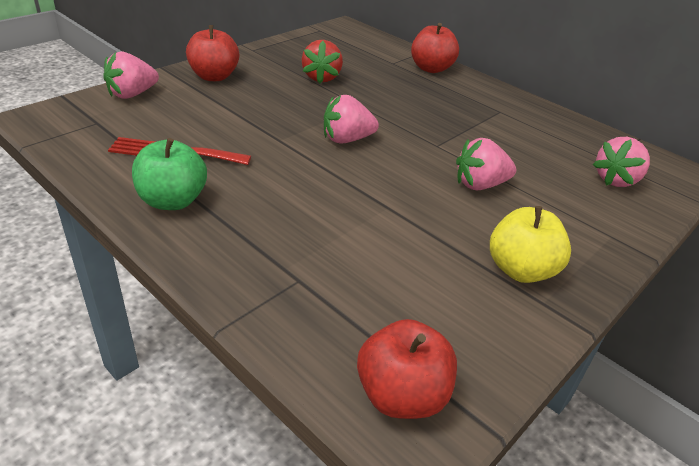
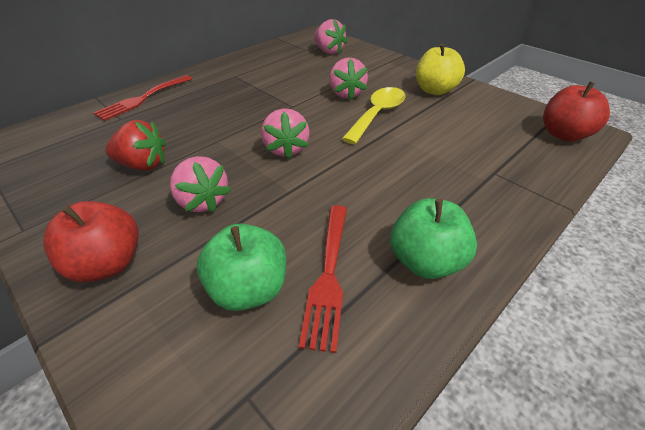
camera: 85 degrees left, 5 degrees up
pink strawberry [103,51,159,99] -> pink strawberry moved to [170,156,231,213]
red apple [411,23,459,73] -> red fork [93,75,192,121]
none -> green apple [197,223,286,311]
none -> yellow spoon [342,87,406,144]

